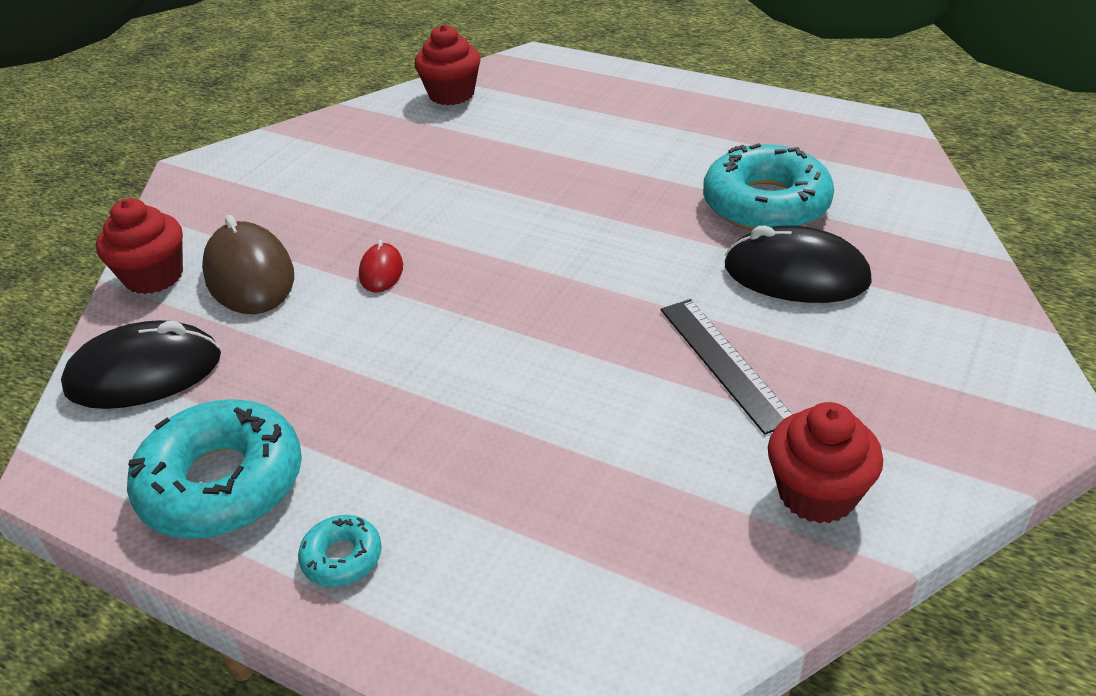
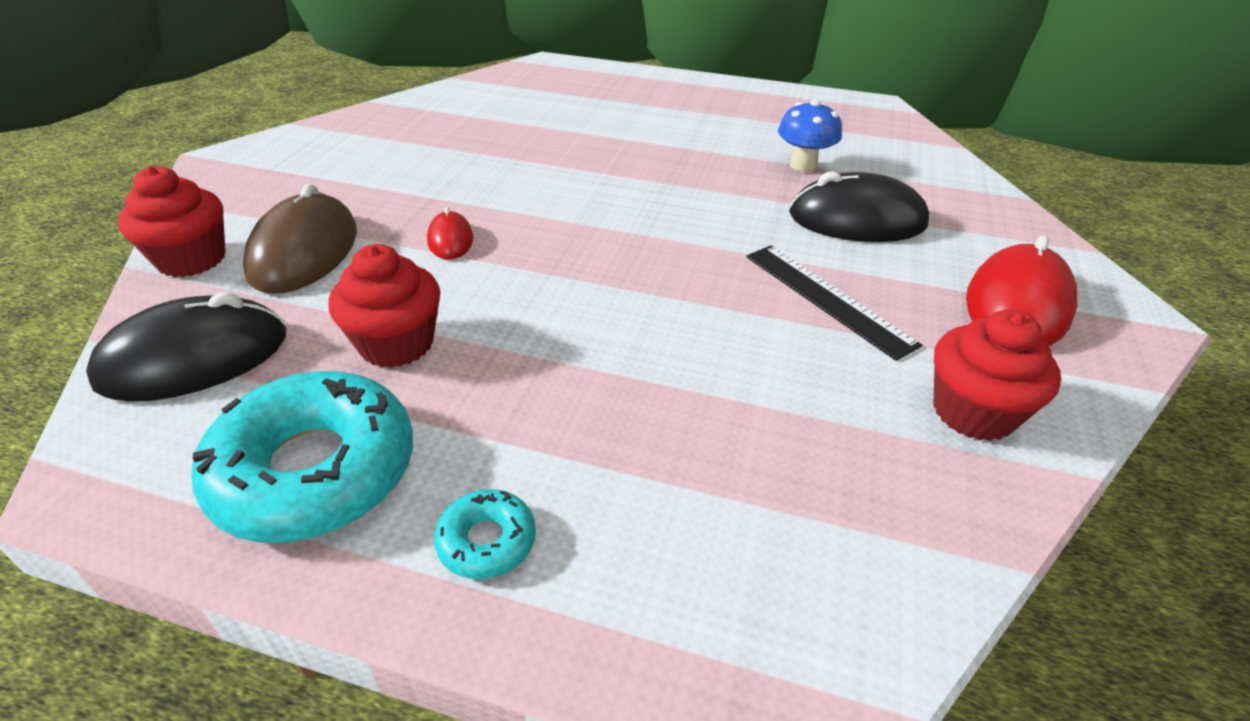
camera: 15 degrees left, 0 degrees up
brown mouse [202,215,294,314] -> brown mouse turned 45 degrees clockwise [243,184,357,294]
red cupcake [415,24,481,105] -> red cupcake moved to [329,244,440,368]
turquoise donut [703,143,834,231] -> blue mushroom [778,99,842,172]
none -> red mouse [966,236,1077,346]

